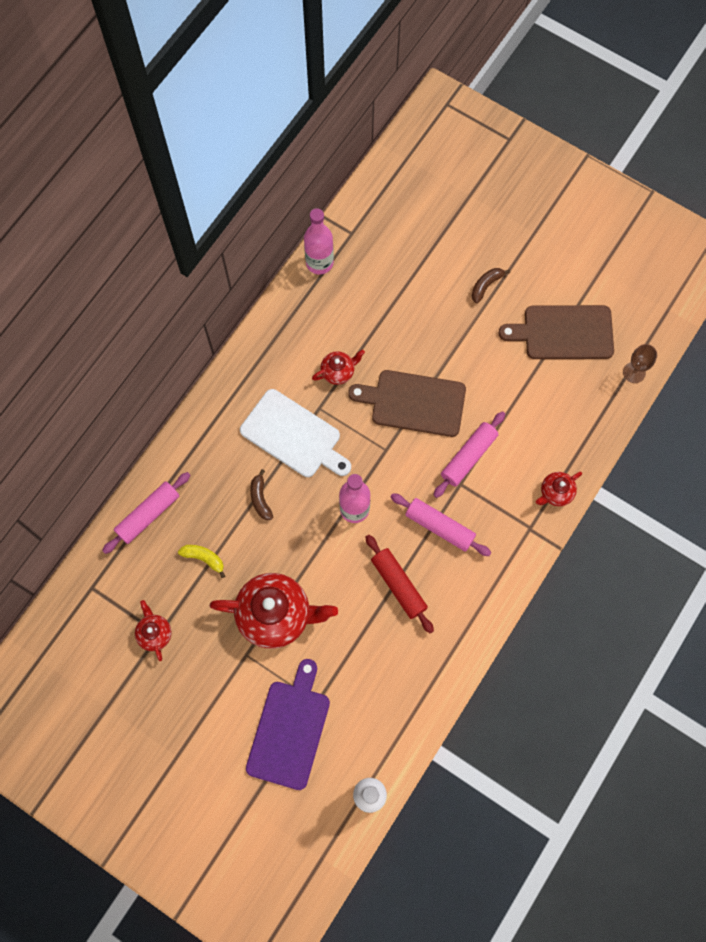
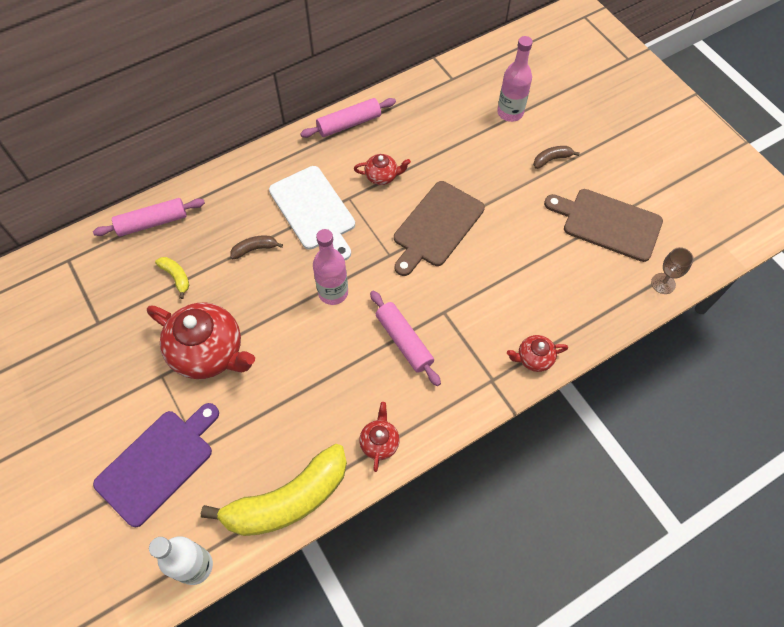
camera: 25 degrees right, 10 degrees down
red teapot [135,600,172,661] -> red teapot moved to [359,402,400,472]
brown banana [250,469,273,520] -> brown banana turned 60 degrees clockwise [230,236,283,259]
pink bottle [304,208,334,275] -> pink bottle moved to [497,36,533,122]
brown cutting board [348,370,466,437] -> brown cutting board turned 90 degrees counterclockwise [394,181,485,276]
red rolling pin [365,535,434,634] -> none
pink rolling pin [433,411,505,498] -> pink rolling pin moved to [300,98,396,138]
none -> yellow banana [201,444,347,536]

